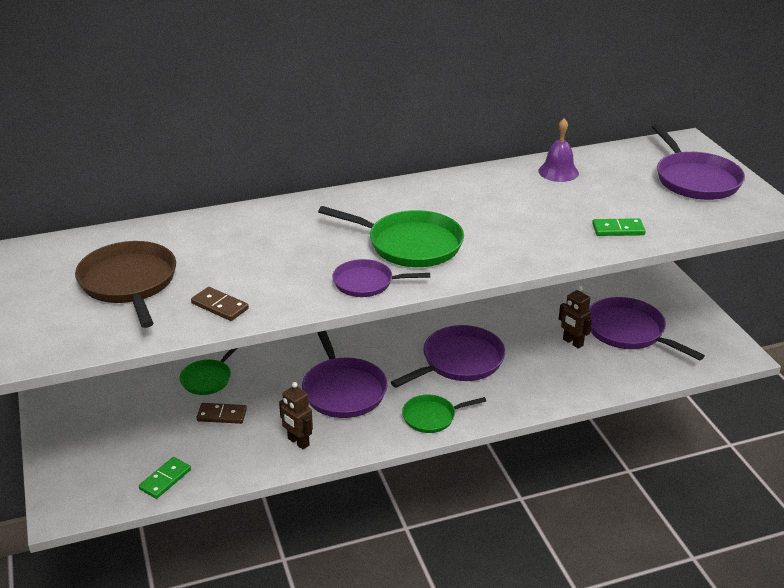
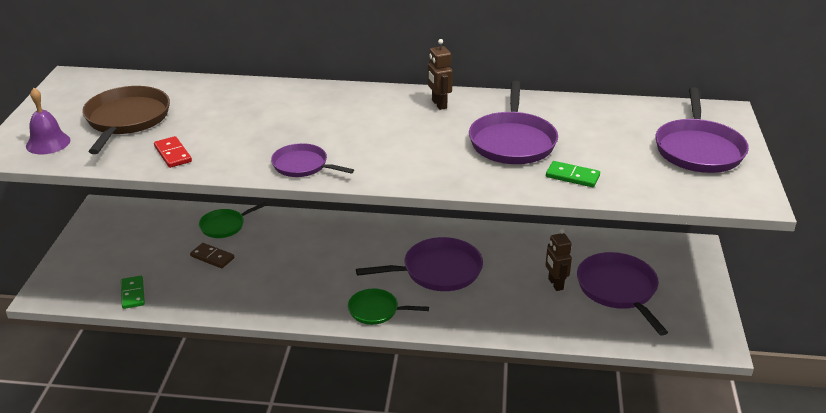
camera: 25 degrees right, 0 degrees up
green domino [139,457,191,499] -> green domino turned 75 degrees counterclockwise [121,276,145,309]
brown domino [191,287,249,321] -> red domino [154,136,192,168]
brown robot [279,382,313,449] -> brown robot moved to [428,39,453,110]
purple pan [302,331,388,418] -> purple pan moved to [469,81,558,164]
green pan [318,206,464,267] -> none
purple bell [538,118,579,182] -> purple bell moved to [26,88,70,154]

